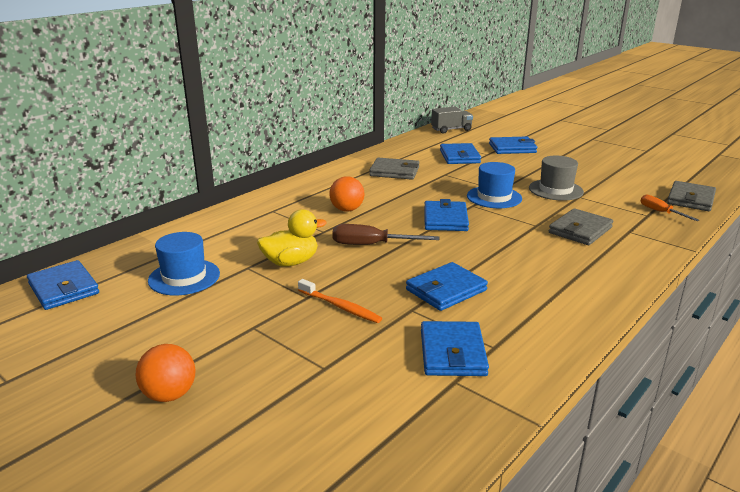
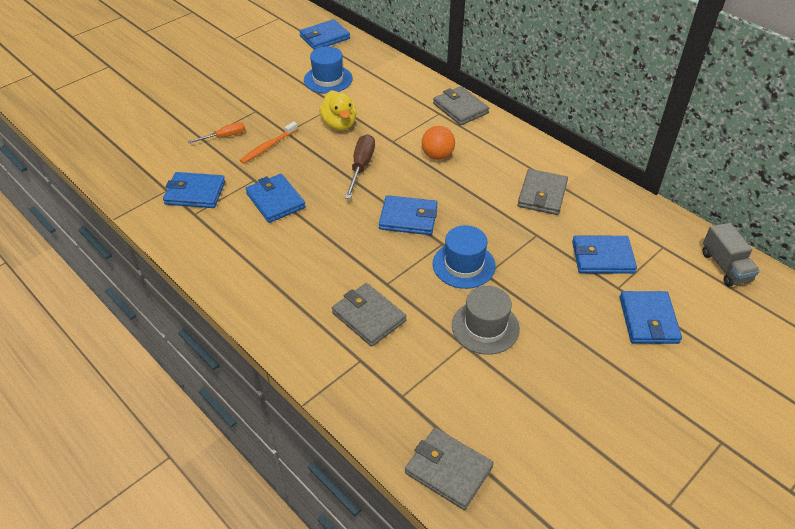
camera: 95 degrees right, 20 degrees up
orange ball [135,344,196,402] -> none
orange screwdriver [641,195,699,221] -> orange screwdriver moved to [188,122,245,143]
none -> grey wallet [433,86,489,125]

